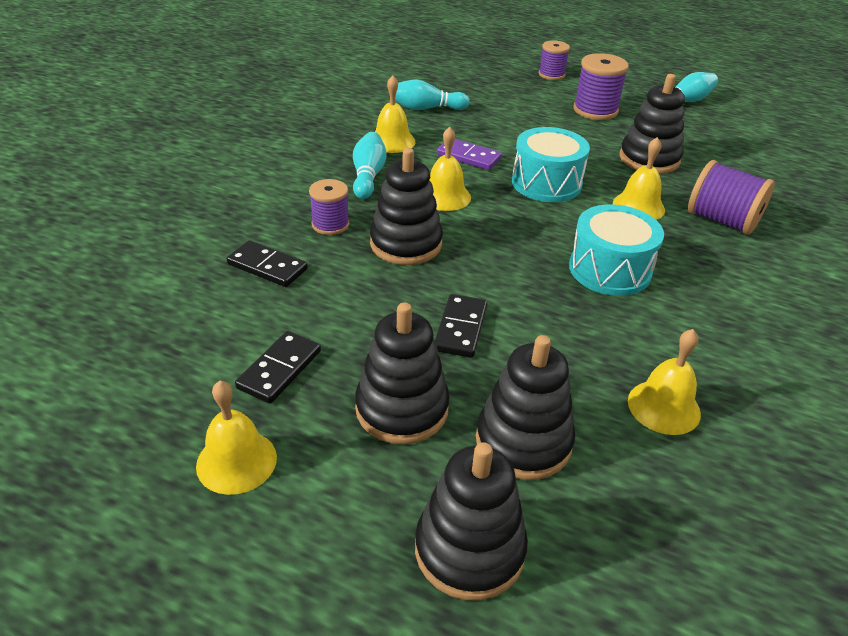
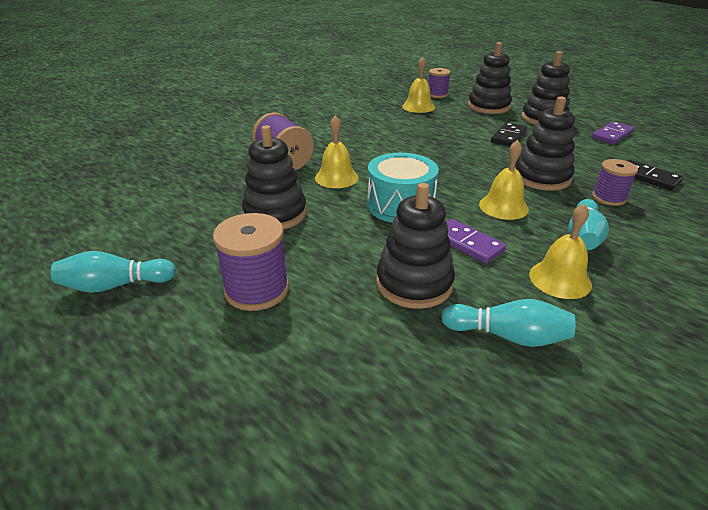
camera: 160 degrees left, 5 degrees down
yellow bell [196,381,277,495] -> none
black domino [235,331,321,404] -> purple domino [592,121,634,144]
black stacking toy [415,442,528,600] -> black stacking toy moved to [376,183,455,309]
purple spool [539,40,570,80] -> purple spool moved to [428,68,451,98]
turquoise drum [569,204,664,296] -> none

